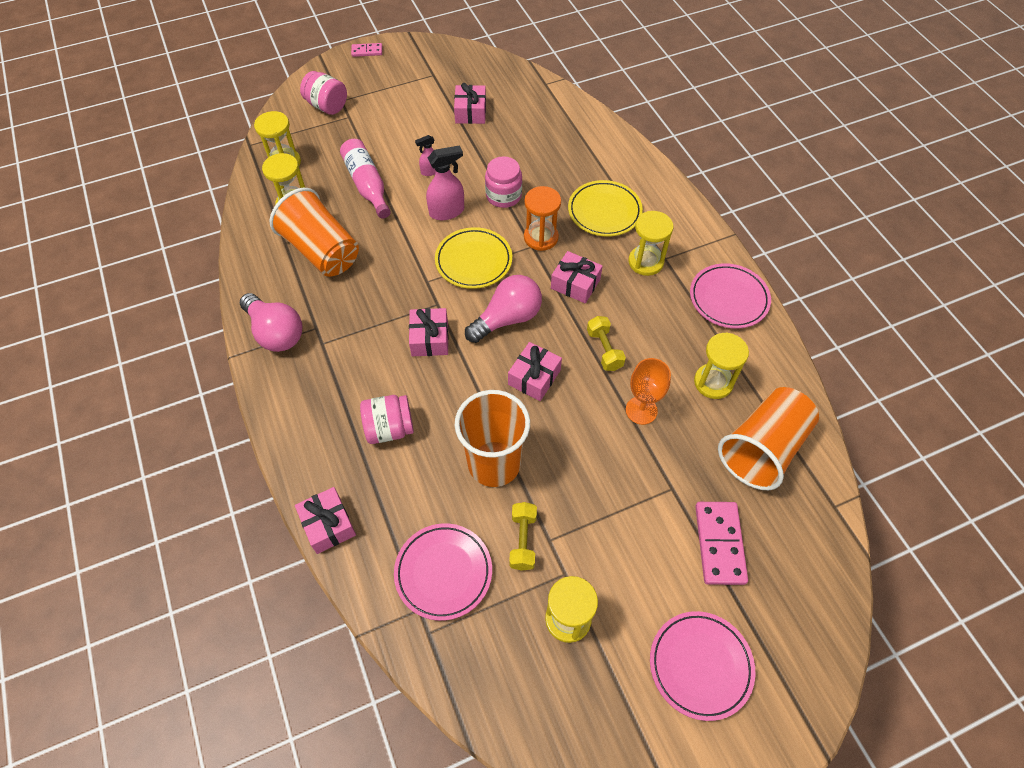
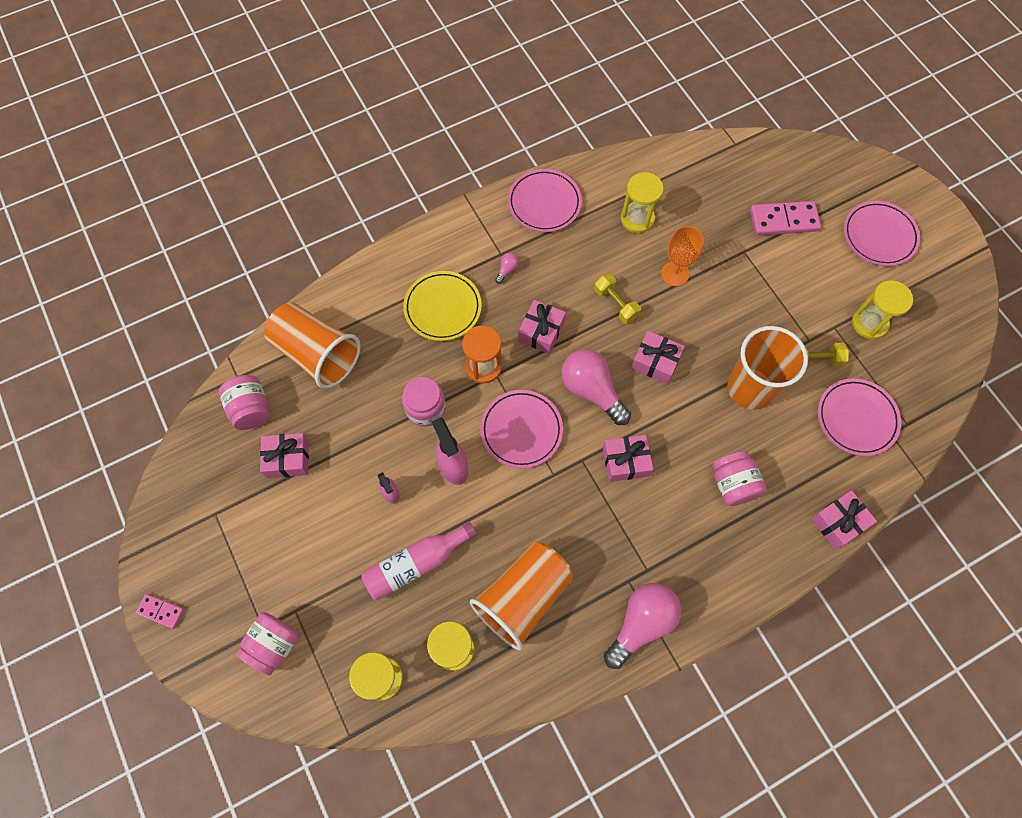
camera: 95 degrees left, 10 degrees up
pink domino [351,43,382,57] -> pink domino turned 60 degrees counterclockwise [136,594,184,629]
yellow plate [435,227,512,289] -> pink plate [480,390,563,468]
yellow dumbbell [587,316,626,371] -> yellow dumbbell turned 75 degrees clockwise [594,274,641,324]
yellow hourglass [629,211,673,276] -> pink light bulb [495,253,519,284]
orange cup [718,387,819,490] -> orange cup moved to [264,302,361,389]
none -> pink jar [219,375,269,430]

